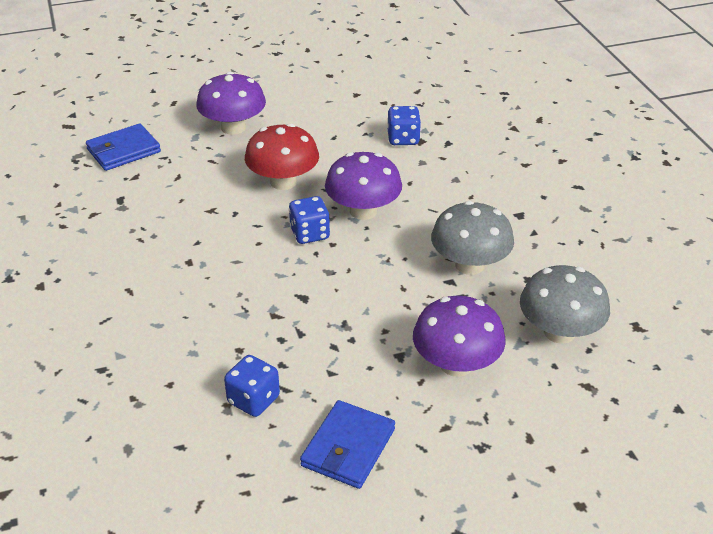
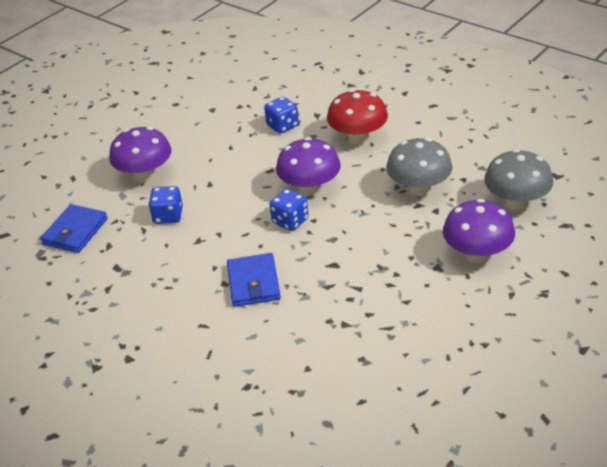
camera: 30 degrees left, 0 degrees up
blue dice [224,355,280,417] -> blue dice moved to [148,186,183,224]
red mushroom [245,123,319,190] -> red mushroom moved to [327,89,388,144]
blue wallet [300,400,395,489] -> blue wallet moved to [227,253,281,307]

